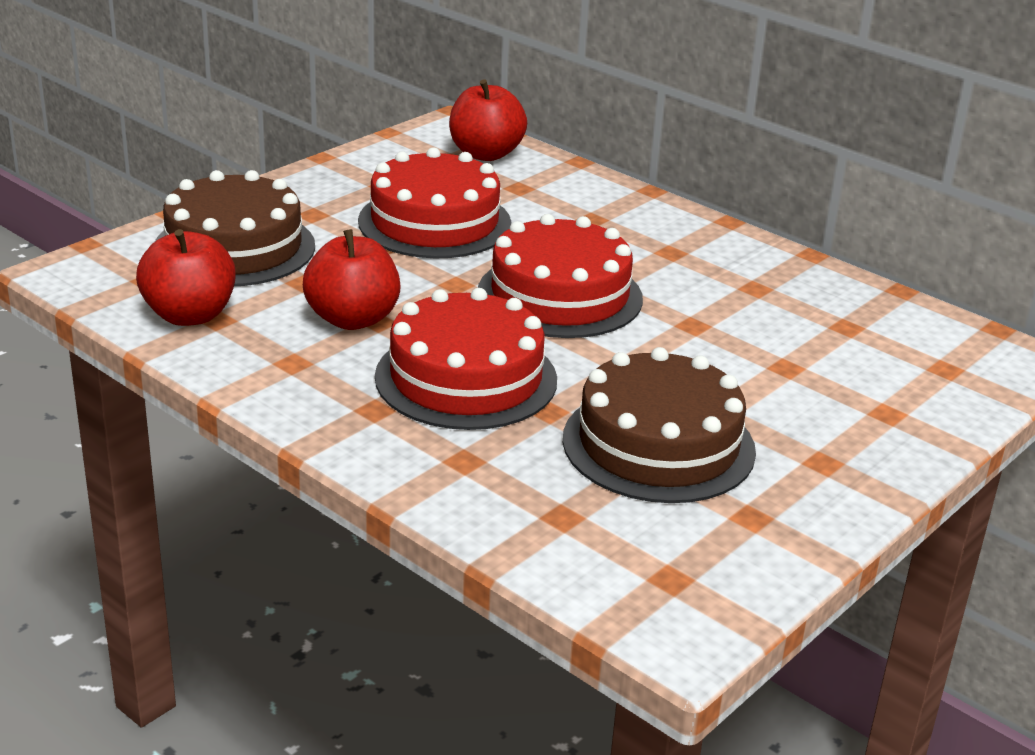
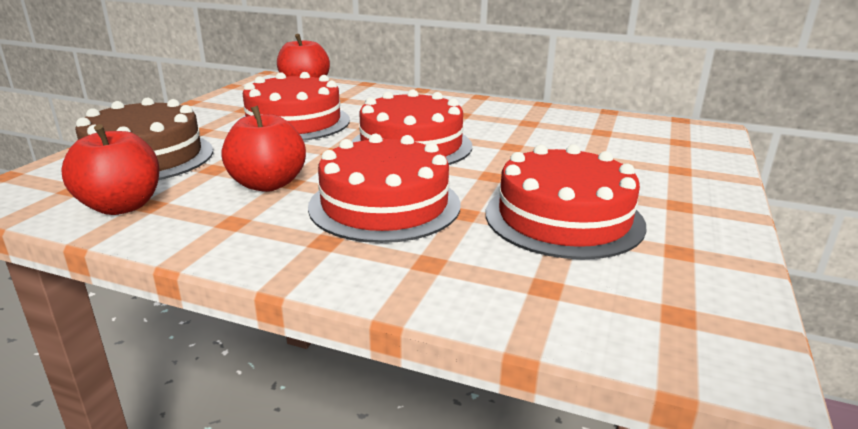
camera: 20 degrees left, 5 degrees down
brown cake [563,347,756,503] -> red cake [486,144,647,259]

